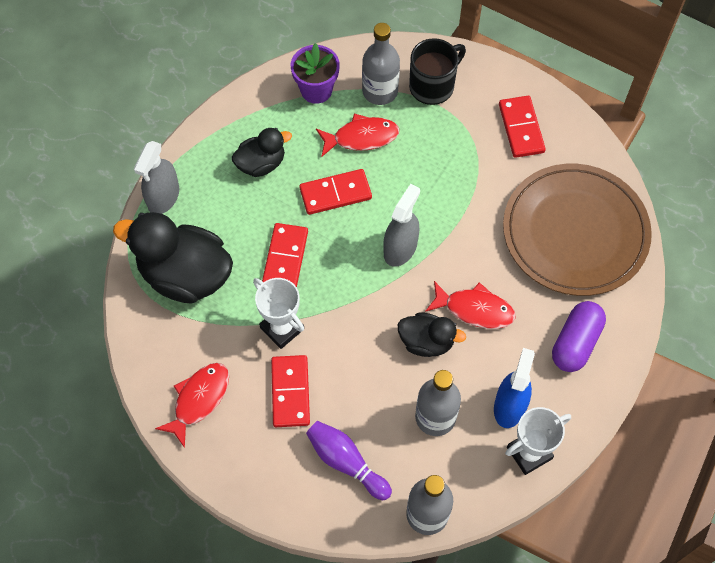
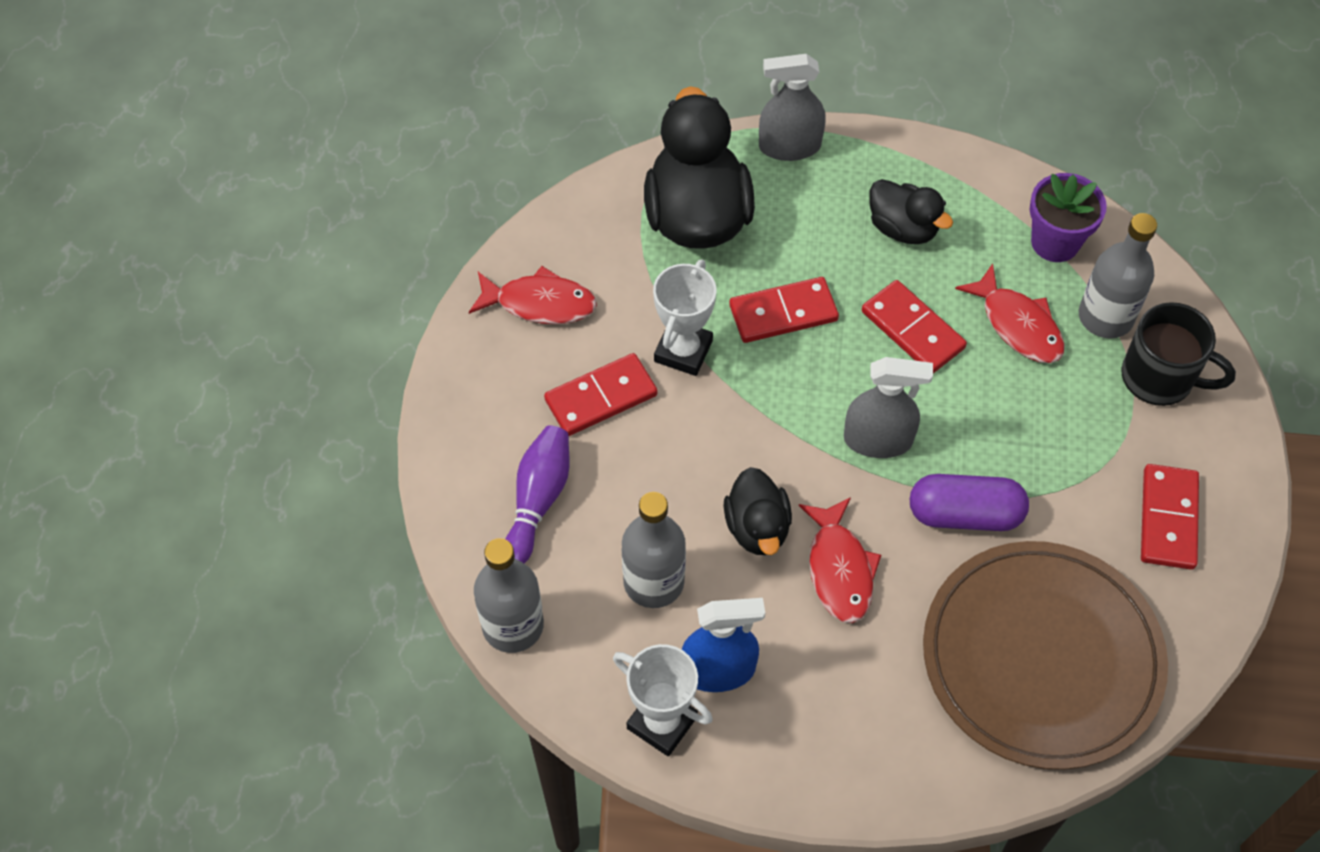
camera: 65 degrees right, 5 degrees down
red domino [499,96,546,158] -> red domino turned 45 degrees counterclockwise [1141,464,1199,570]
purple capsule [552,301,606,372] -> purple capsule moved to [910,474,1029,531]

